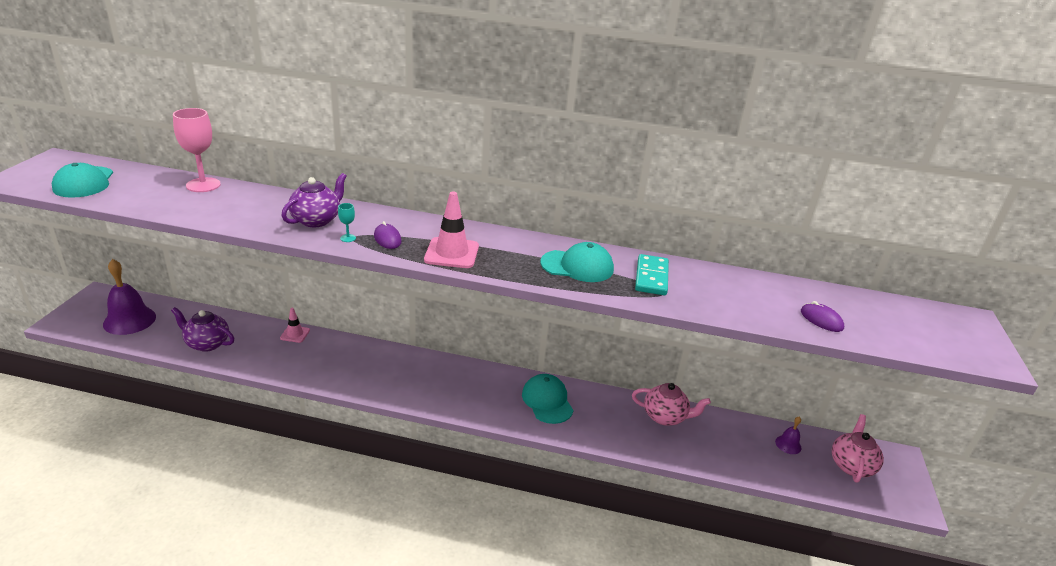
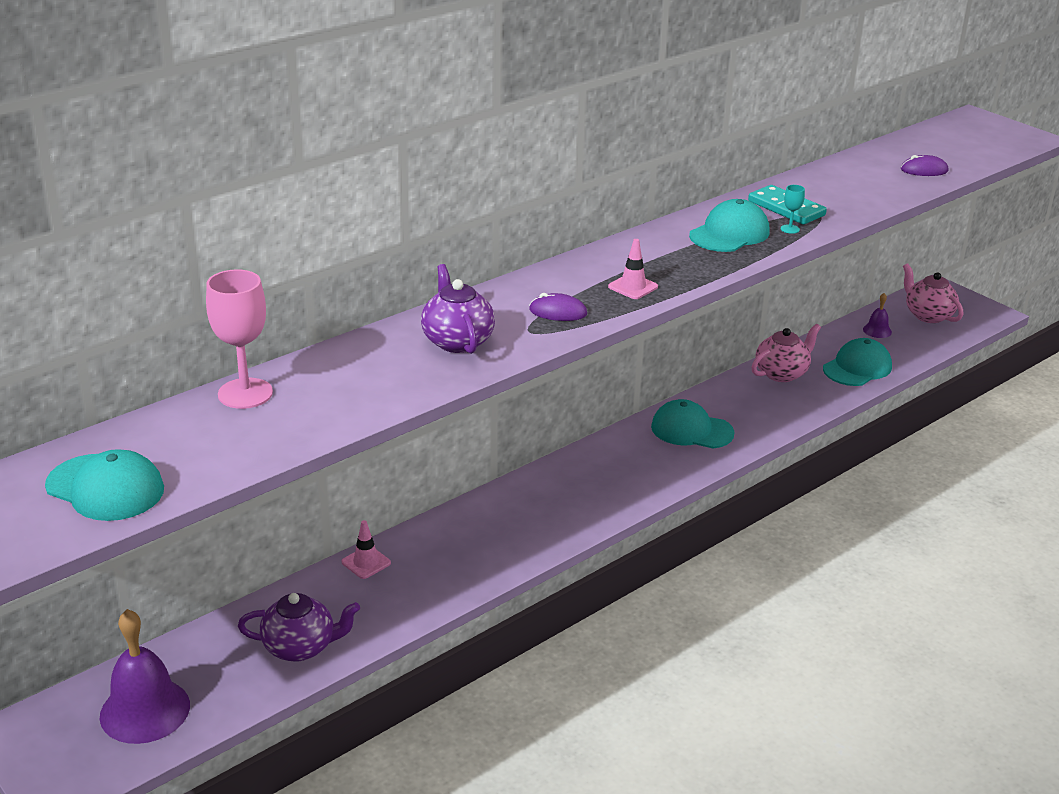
camera: 50 degrees left, 0 degrees up
purple teapot [171,307,234,352] -> purple teapot turned 150 degrees counterclockwise [238,593,360,662]
turquoise goblet [338,203,356,242] -> turquoise goblet moved to [781,185,805,234]
pink traffic cone [424,192,479,268] -> pink traffic cone [608,239,658,299], size x0.59
none -> turquoise cap [823,338,892,386]

